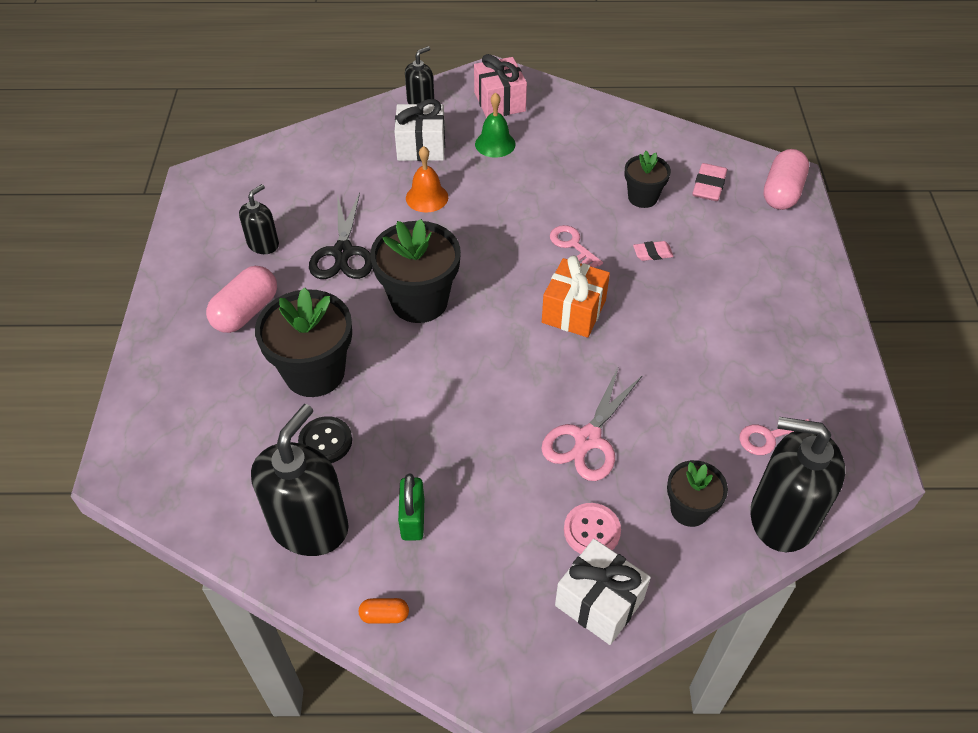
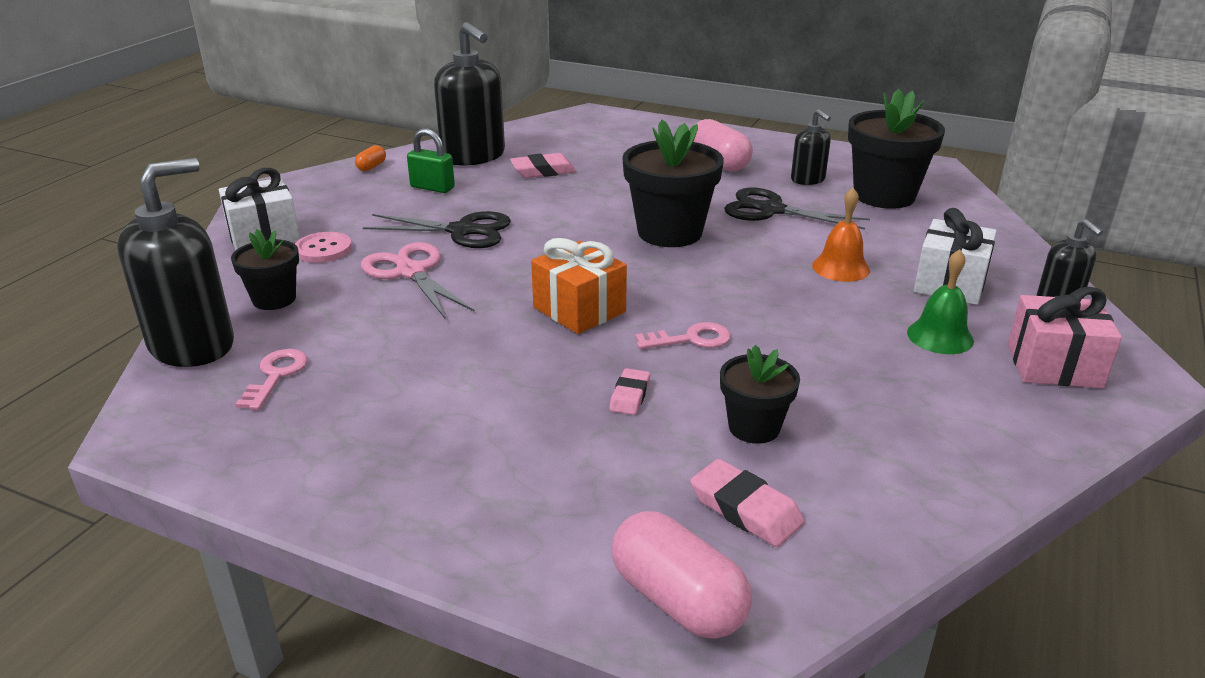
camera: 115 degrees right, 20 degrees down
black flower pot [255,287,352,397] -> black flower pot moved to [848,89,945,209]
black button [298,416,352,463] -> pink eraser [510,153,576,178]
none -> black scissors [362,211,511,248]

